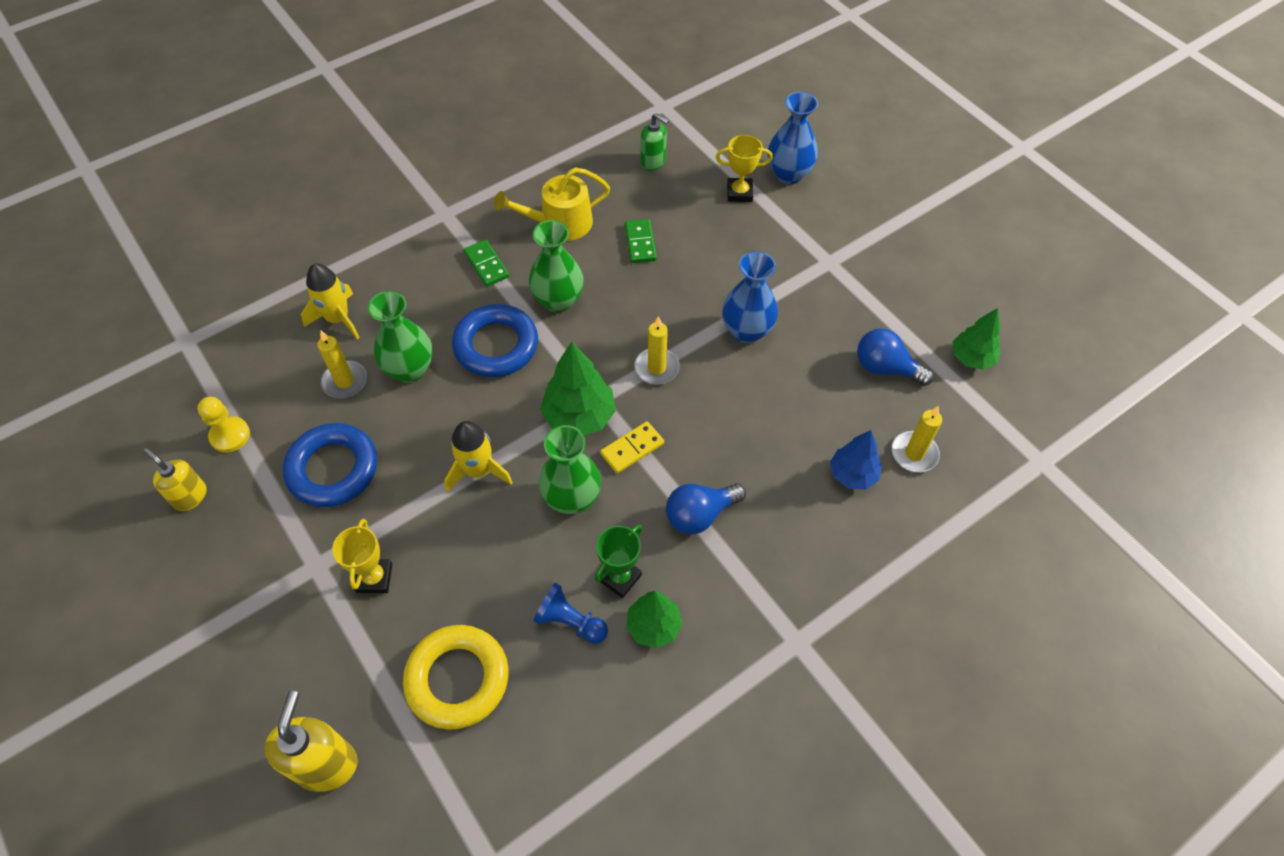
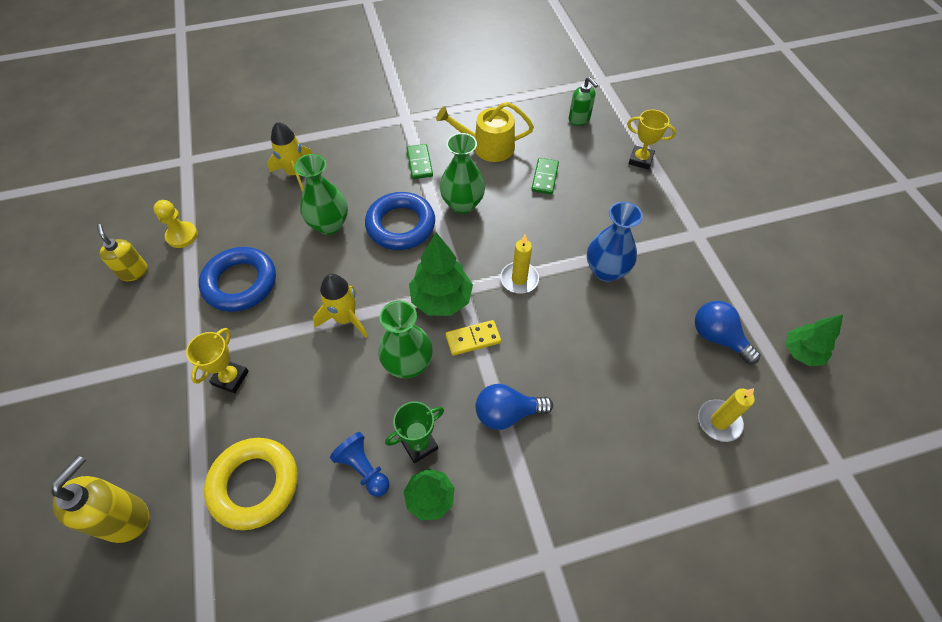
camera: 20 degrees right, 0 degrees up
yellow candle [317,331,367,398] -> none
blue vase [768,92,818,184] -> none
blue tree [830,430,882,490] -> none

